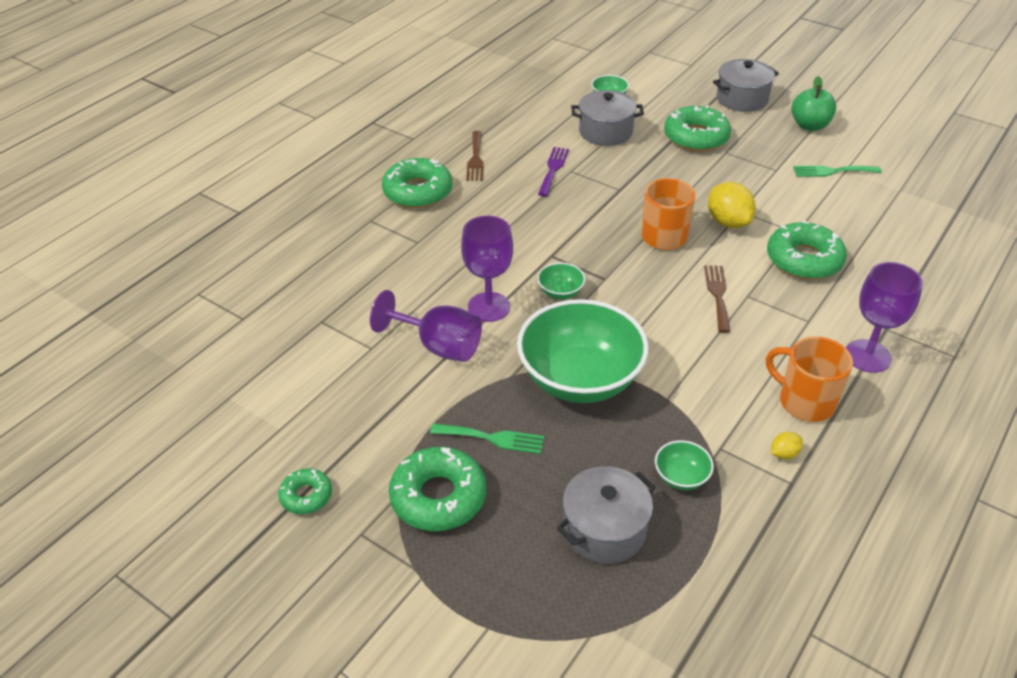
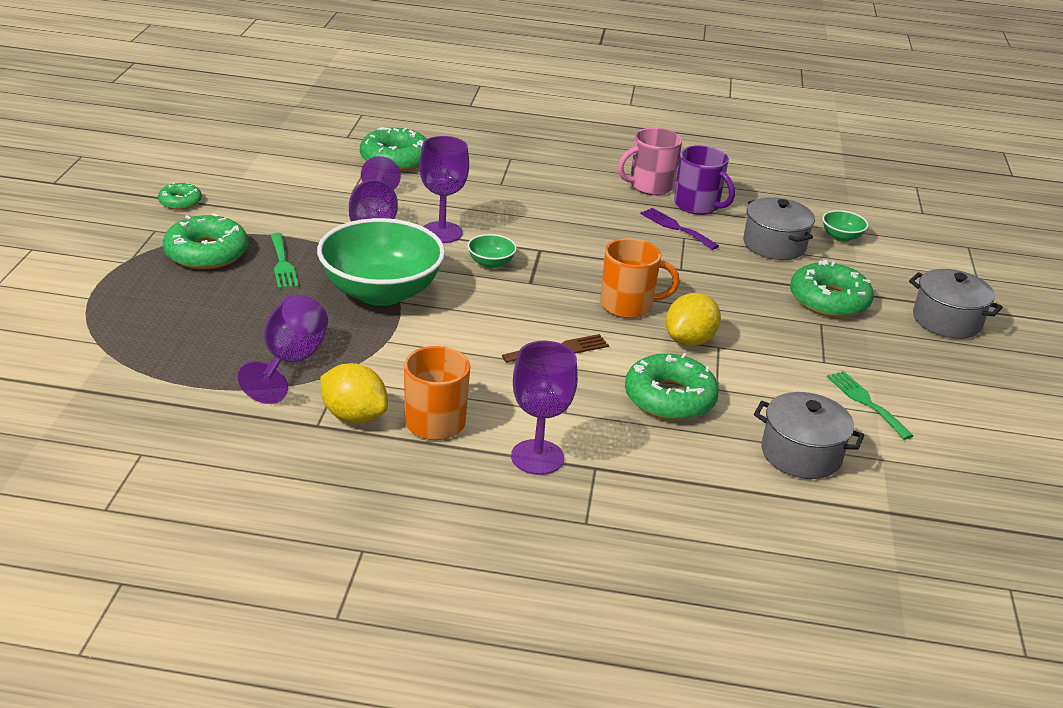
camera: 60 degrees right, 10 degrees down
green donut [382,158,452,208] -> green donut moved to [360,127,426,171]
brown fork [466,131,484,180] -> pink mug [618,128,682,195]
purple fork [538,147,569,197] -> purple fork turned 120 degrees counterclockwise [640,208,719,250]
grey pot [557,466,656,564] -> grey pot moved to [754,392,865,479]
green bowl [655,440,714,490] -> purple goblet [238,295,328,404]
yellow lemon [771,432,803,459] -> yellow lemon [320,363,388,424], size x2.06
green apple [791,76,836,131] -> none
none -> purple mug [674,146,735,215]

